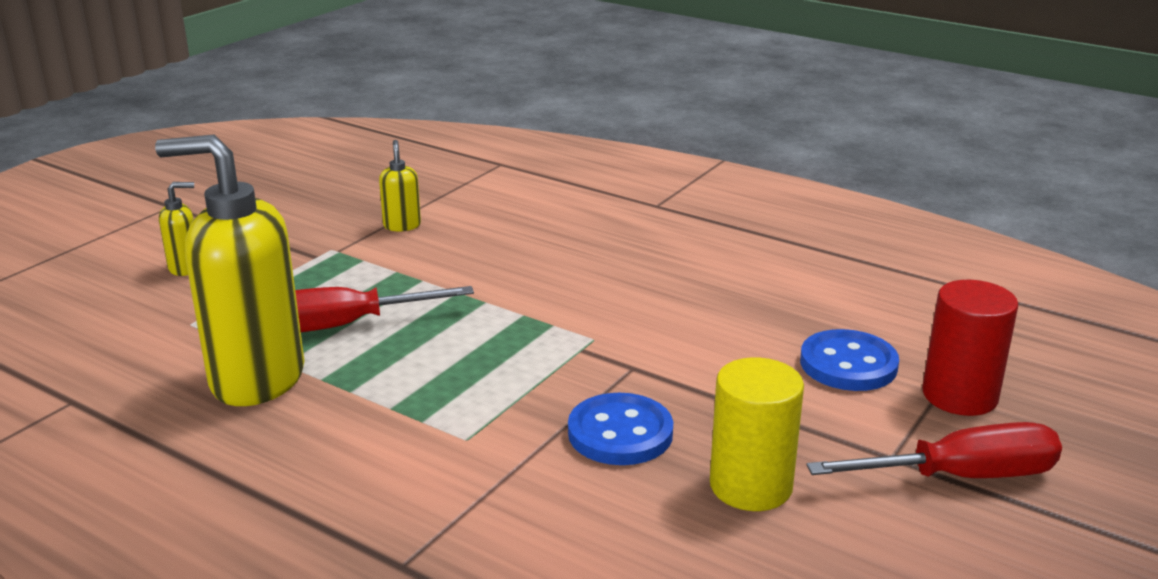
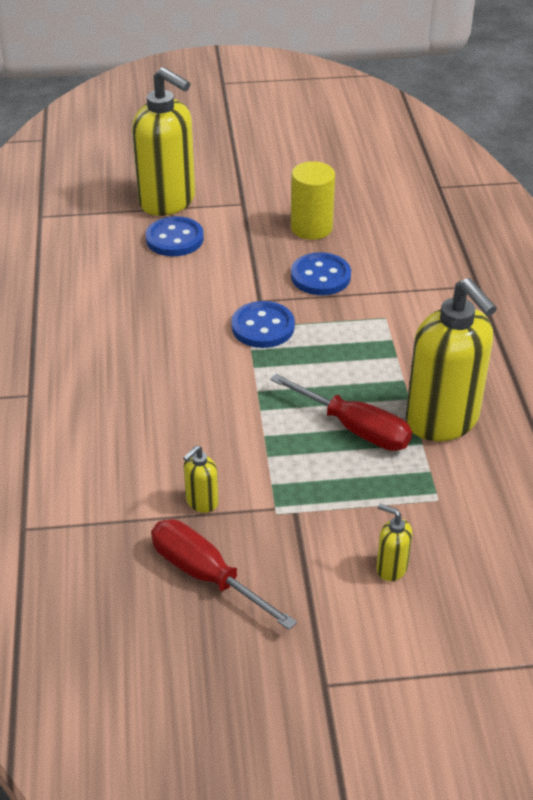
camera: 130 degrees left, 15 degrees up
red screwdriver [807,422,1062,478] -> red screwdriver moved to [151,519,297,630]
red cylinder [922,280,1018,416] -> yellow soap dispenser [132,67,195,216]
none -> blue button [231,301,295,348]

